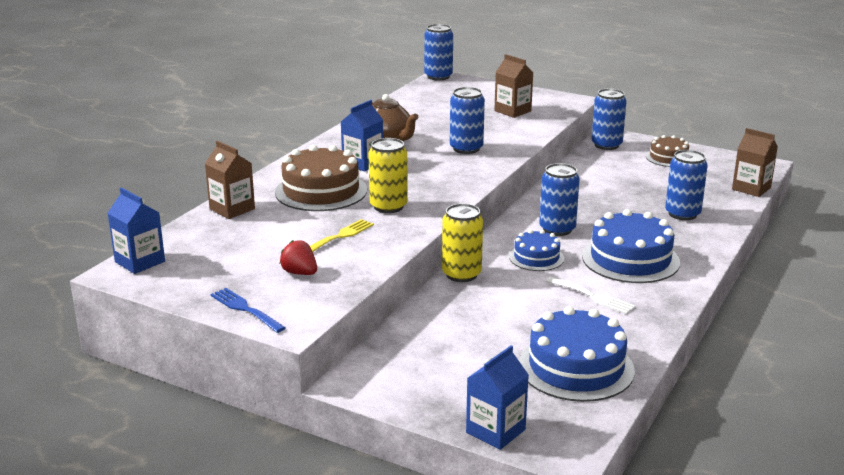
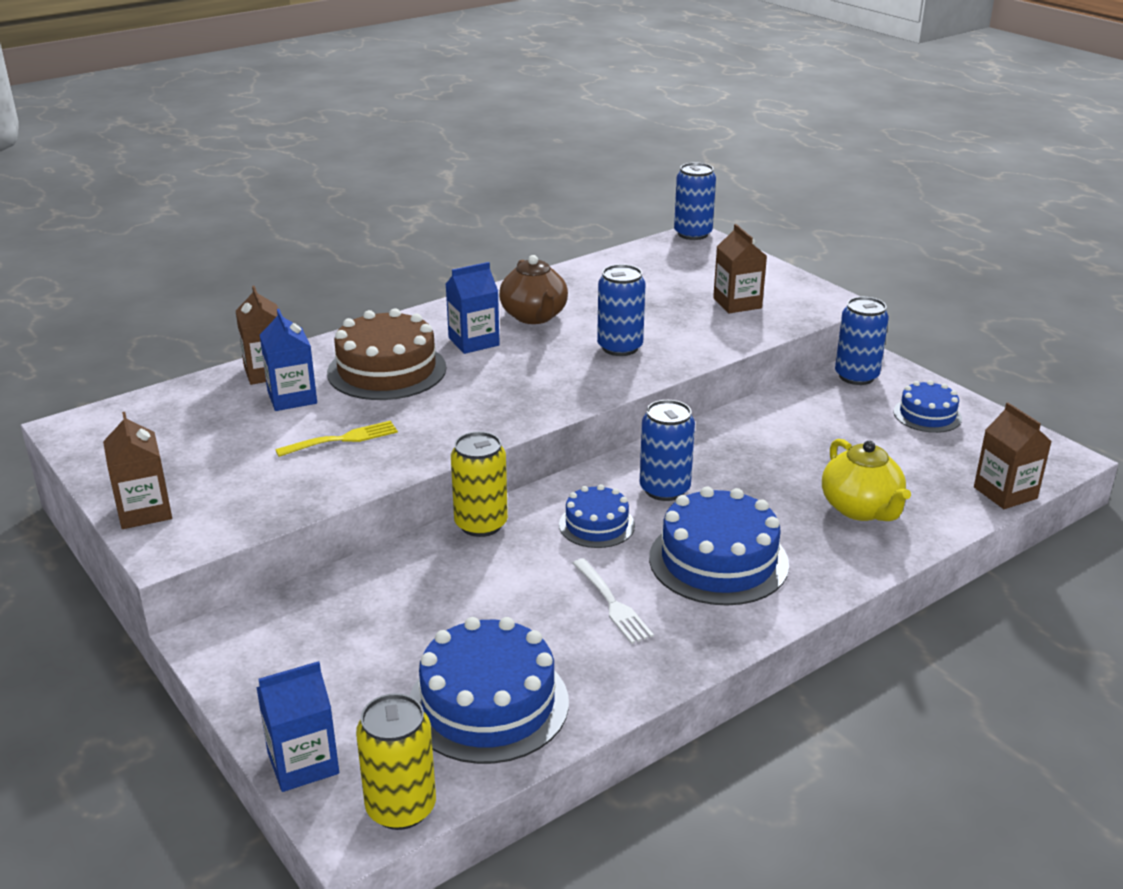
camera: 25 degrees right, 5 degrees up
blue carton [108,187,165,274] -> blue carton moved to [260,309,317,411]
blue fork [210,288,286,333] -> brown carton [103,412,172,529]
red strawberry [280,240,317,275] -> none
yellow can [368,138,408,213] -> yellow can moved to [356,693,436,830]
brown cake [646,135,689,167] -> blue cake [893,380,962,433]
blue can [665,150,708,220] -> yellow teapot [822,439,911,521]

